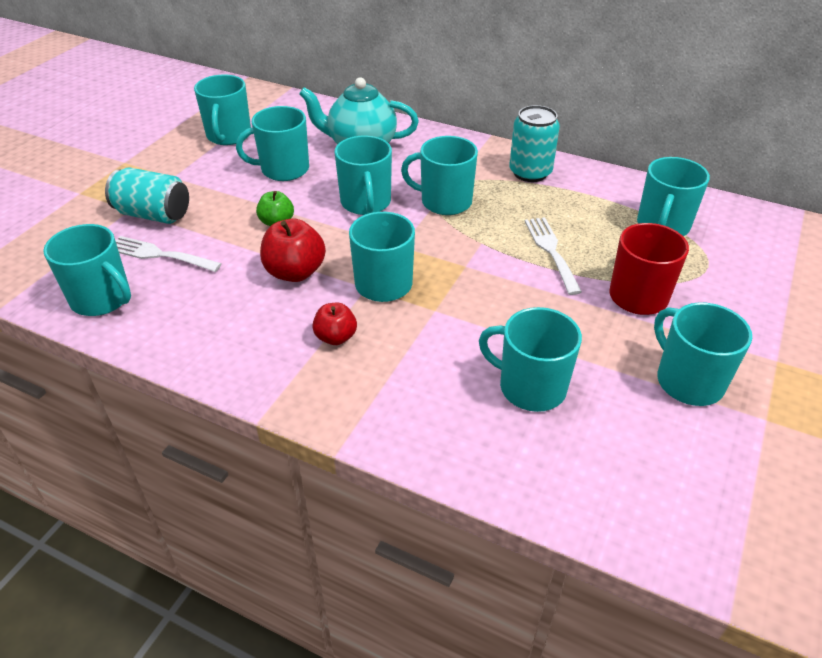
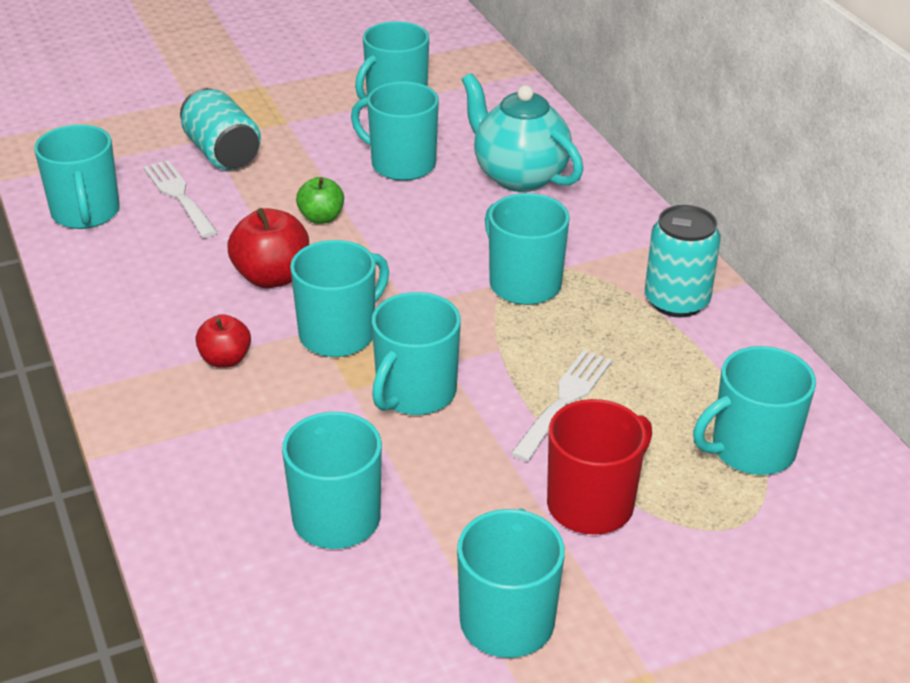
camera: 40 degrees right, 5 degrees down
turquoise mug [335,135,392,215] -> turquoise mug moved to [372,292,461,415]

